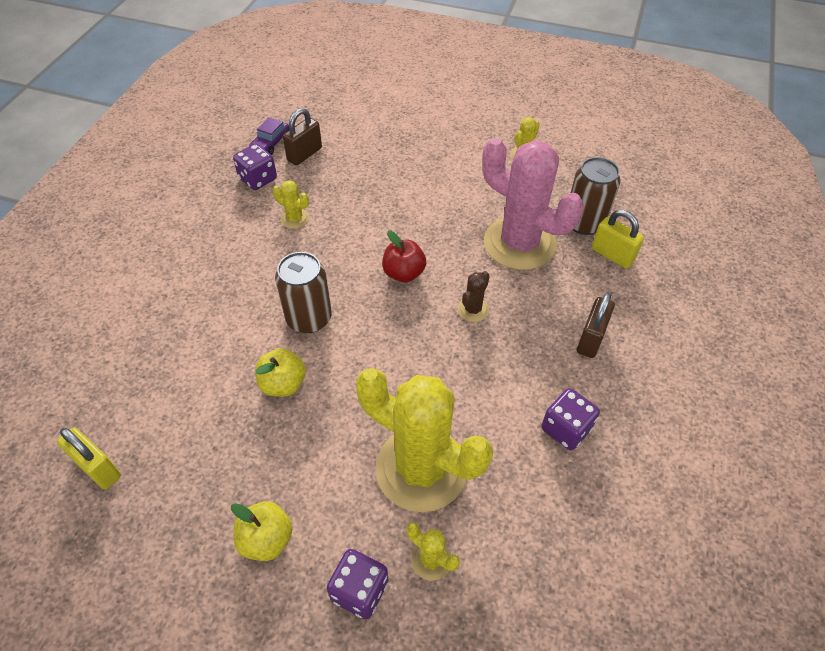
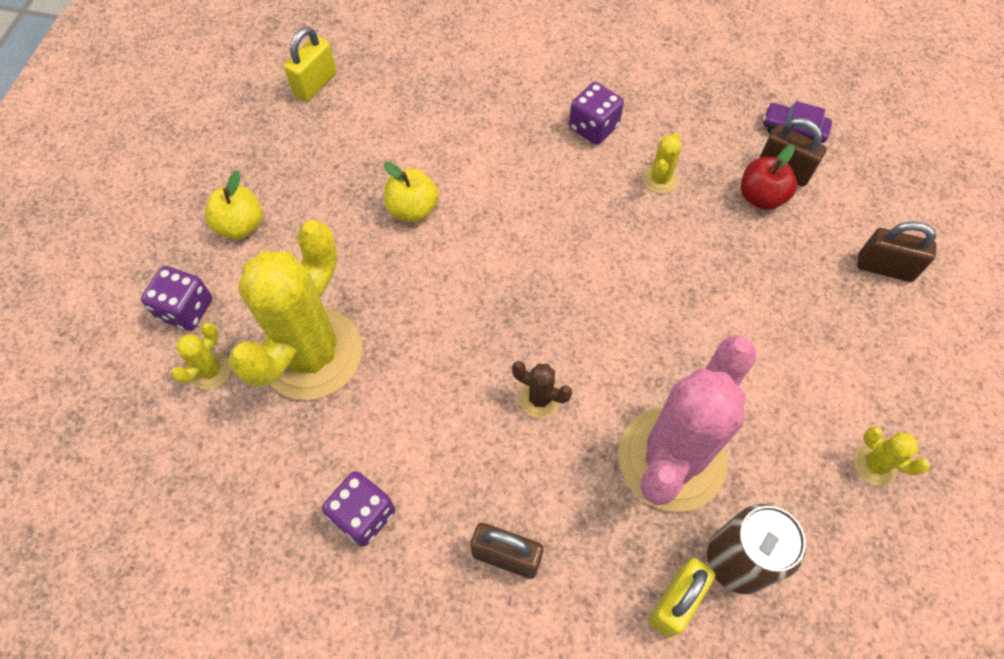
camera: 85 degrees right, 10 degrees up
purple dice [233,144,277,190] -> purple dice moved to [569,82,624,145]
brown can [275,252,332,333] -> none
red apple [382,230,426,282] -> red apple moved to [741,145,797,210]
none -> brown padlock [857,221,937,282]

